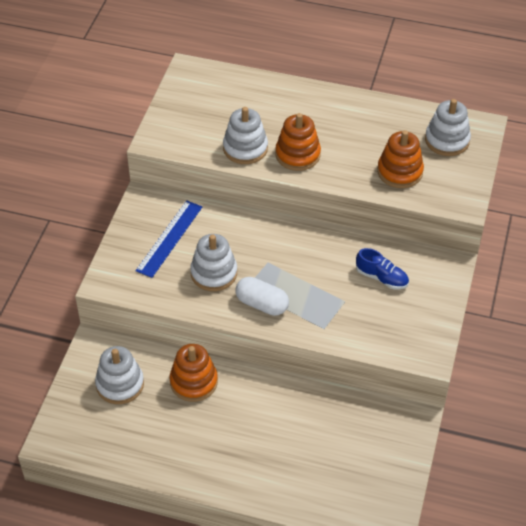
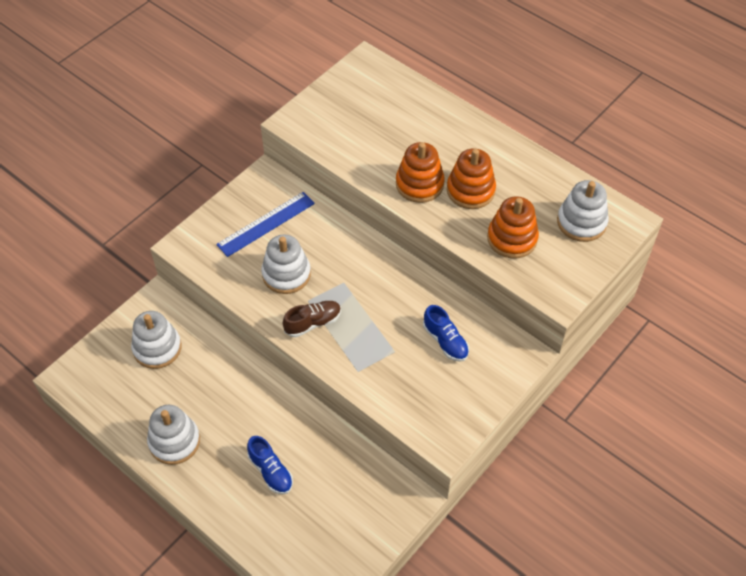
camera: 25 degrees right, 5 degrees up
orange stacking toy [169,344,218,402] -> orange stacking toy moved to [447,149,496,209]
white stacking toy [223,107,268,164] -> white stacking toy moved to [147,405,200,465]
white capsule [235,277,289,316] -> brown shoe [283,301,341,337]
none -> blue shoe [247,436,293,495]

